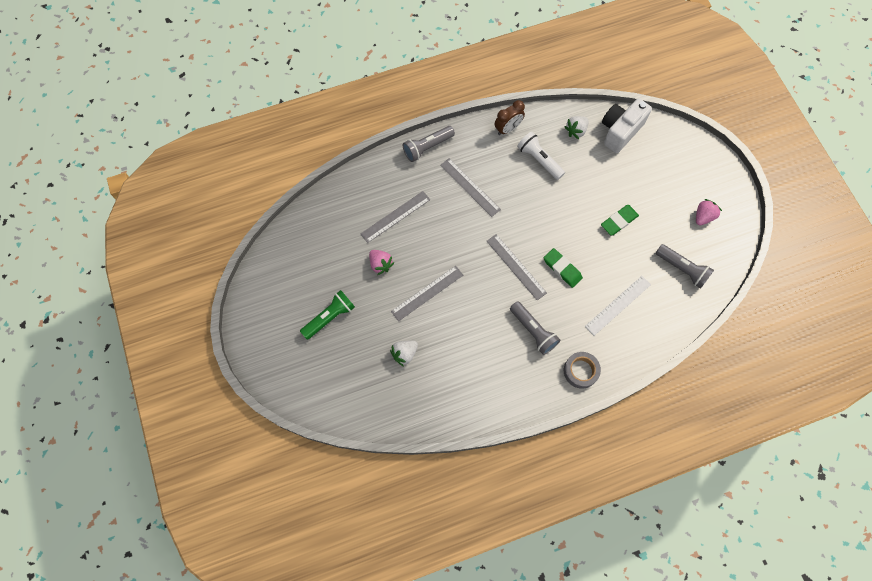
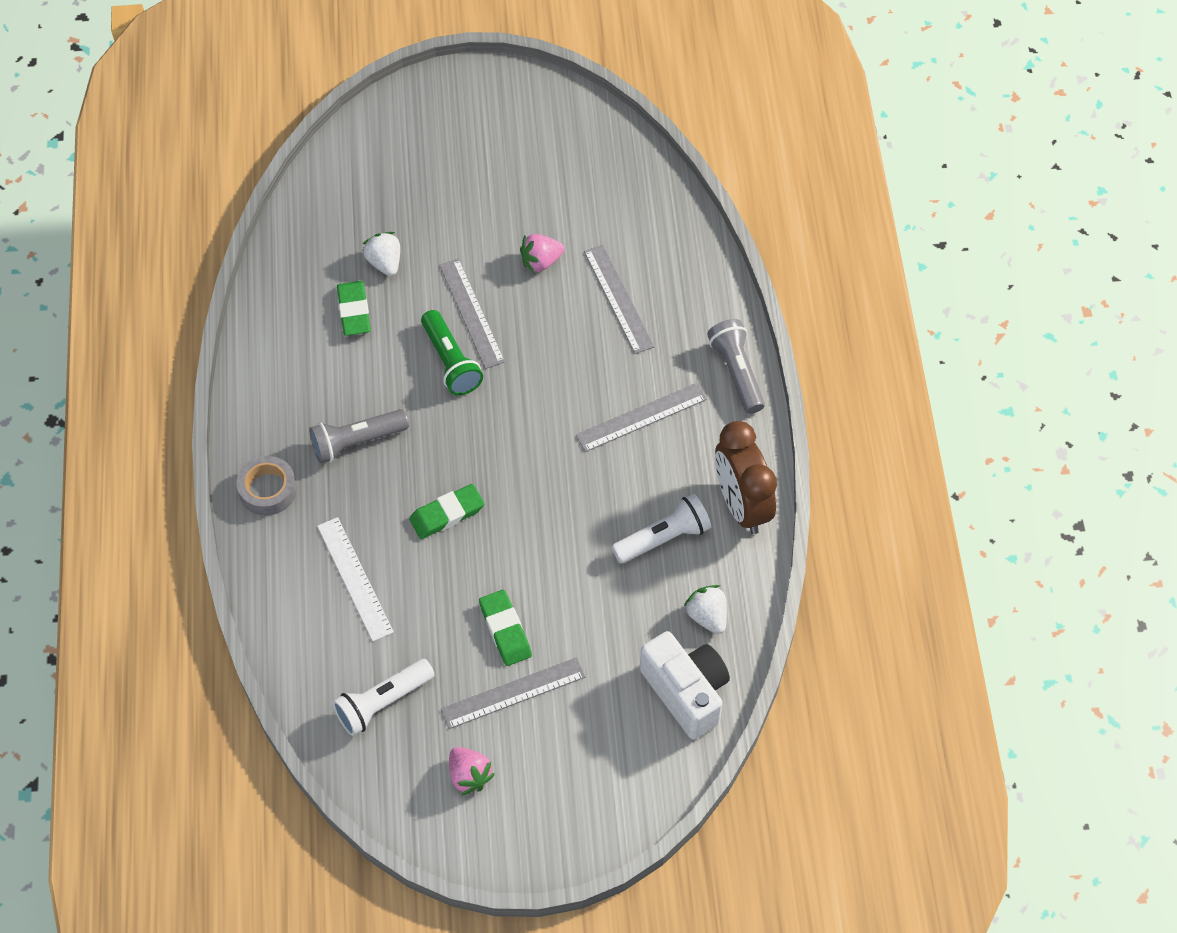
camera: 105 degrees right, 10 degrees down
green flashlight [300,290,355,340] -> green flashlight moved to [421,310,483,395]
grey ruler [487,234,547,300] -> grey ruler moved to [441,657,586,729]
brown clock [495,100,525,135] -> brown clock [715,421,777,534], size x1.55
grey flashlight [656,244,714,289] -> white flashlight [332,659,435,736]
none -> green eraser [337,281,371,336]

